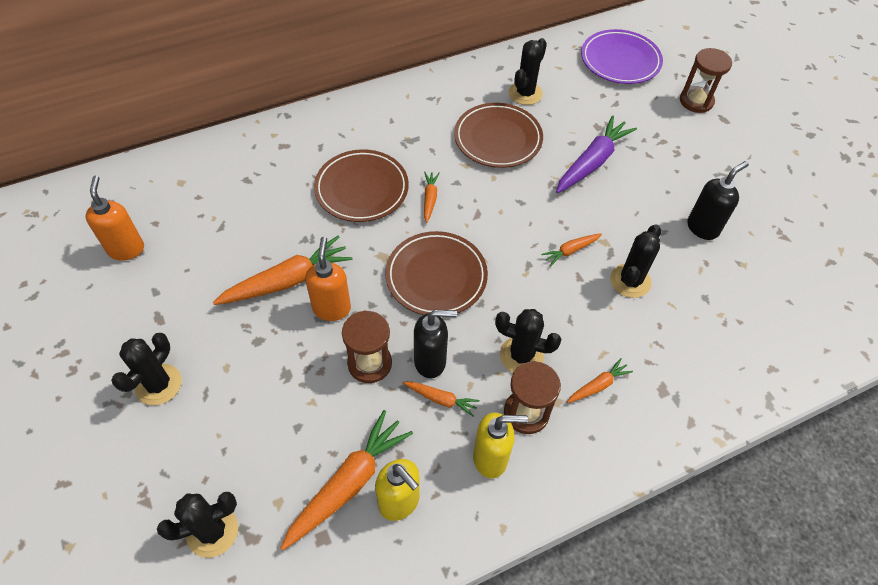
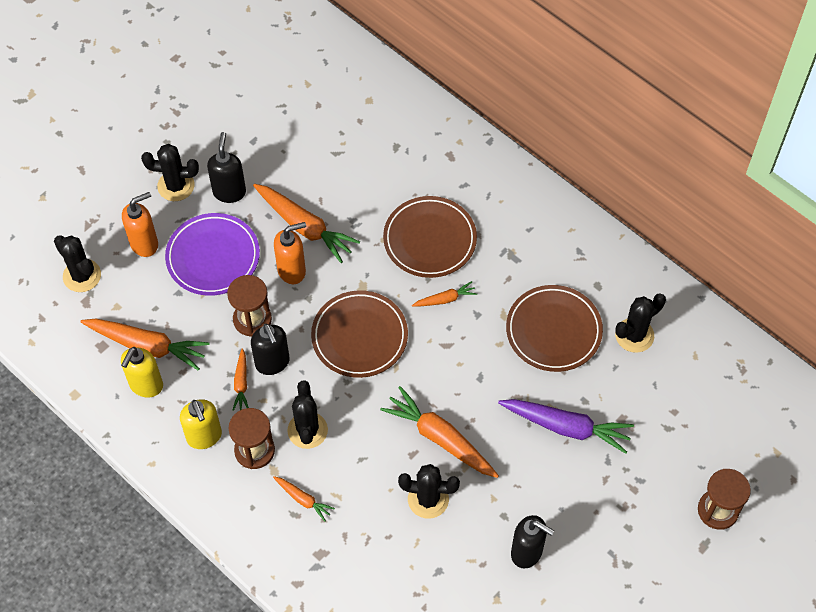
camera: 70 degrees right, 5 degrees up
orange soap dispenser [85,176,144,261] -> orange soap dispenser moved to [122,192,158,257]
black cactus [509,38,547,105] -> black cactus turned 45 degrees counterclockwise [615,293,666,353]
orange carrot [541,233,602,266] -> orange carrot [380,386,499,478], size x1.97
purple plate [581,29,663,84] -> purple plate moved to [165,213,260,296]
none -> black soap dispenser [207,132,246,203]

